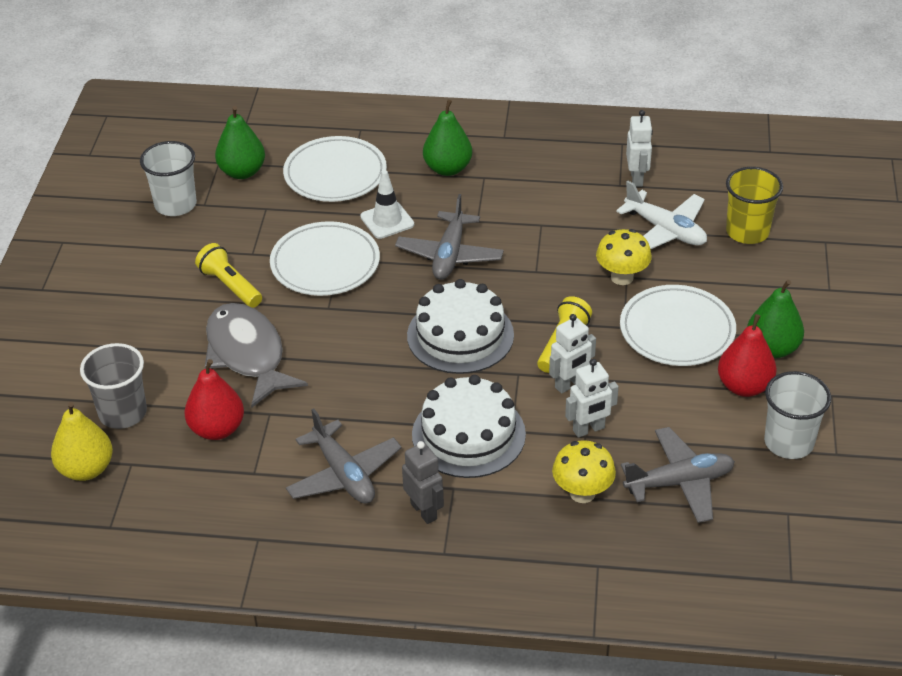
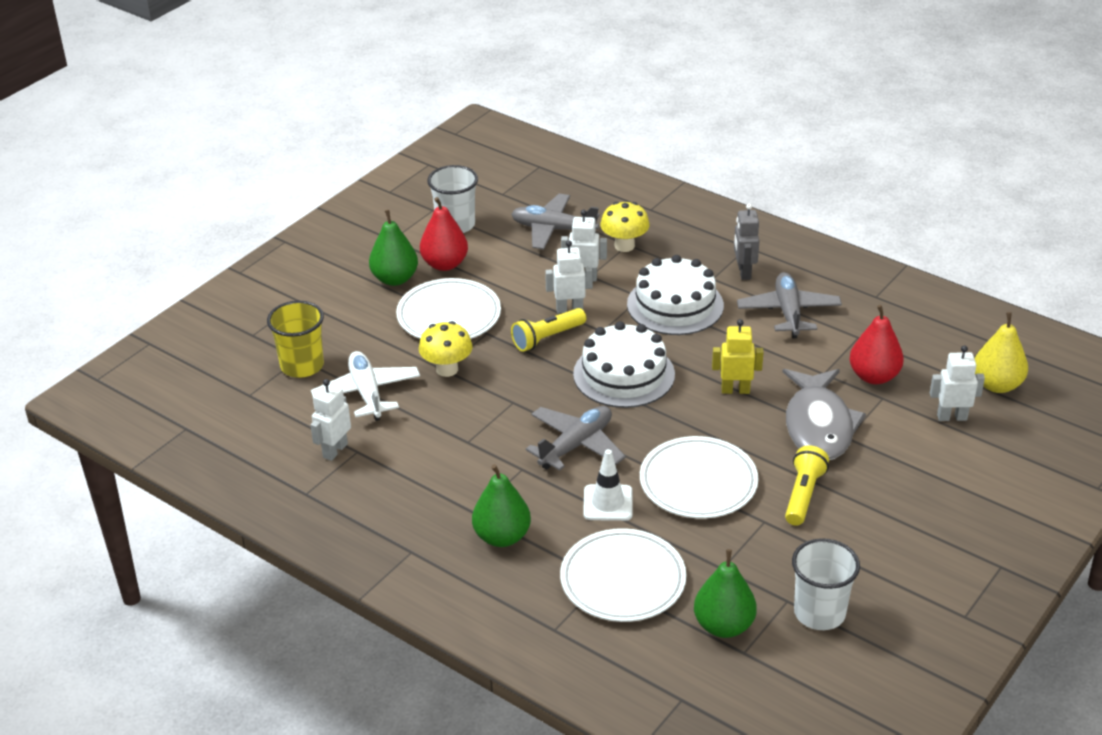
camera: 150 degrees left, 5 degrees down
grey cup [80,343,147,429] -> white robot [930,345,985,421]
yellow flashlight [195,243,262,308] -> yellow flashlight turned 150 degrees counterclockwise [785,445,829,526]
none -> yellow robot [712,319,764,394]

